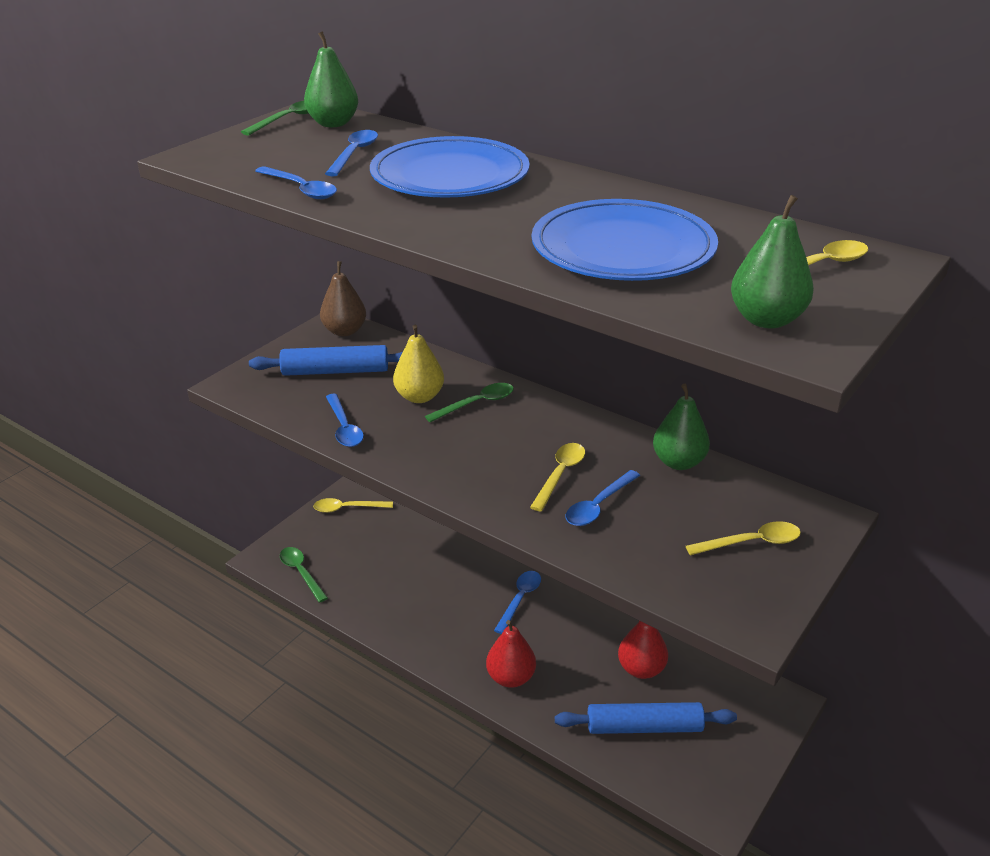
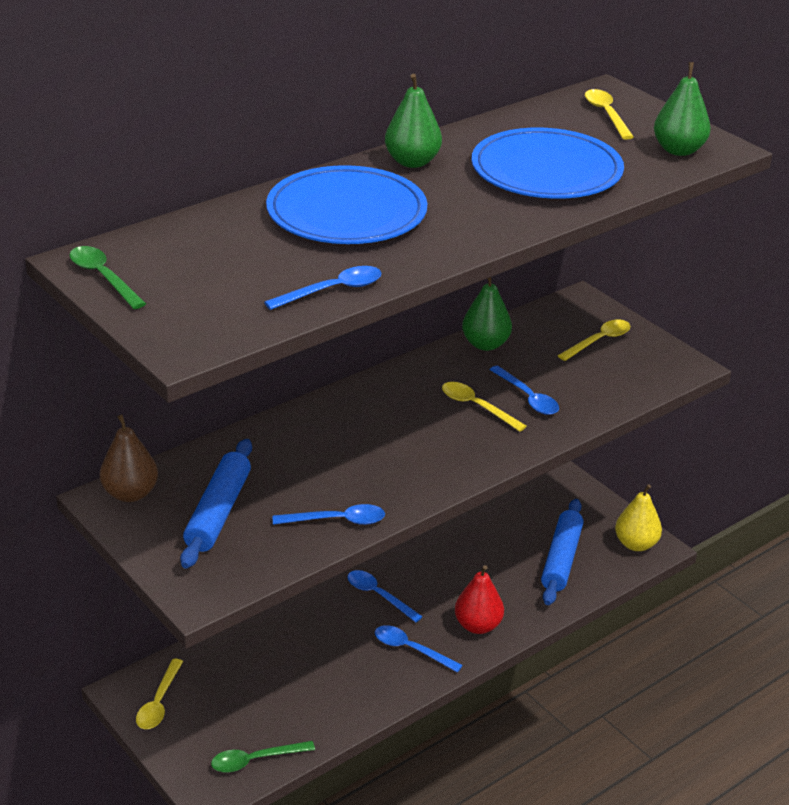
camera: 75 degrees left, 0 degrees up
green pear [304,31,358,127] -> green pear moved to [385,74,442,168]
blue spoon [325,130,378,177] -> blue spoon moved to [375,625,463,673]
yellow pear [393,325,444,403] -> yellow pear moved to [615,484,662,551]
green spoon [425,383,514,422] -> none
red pear [618,621,668,679] -> none
yellow spoon [686,521,801,555] -> yellow spoon turned 45 degrees clockwise [557,320,630,361]

